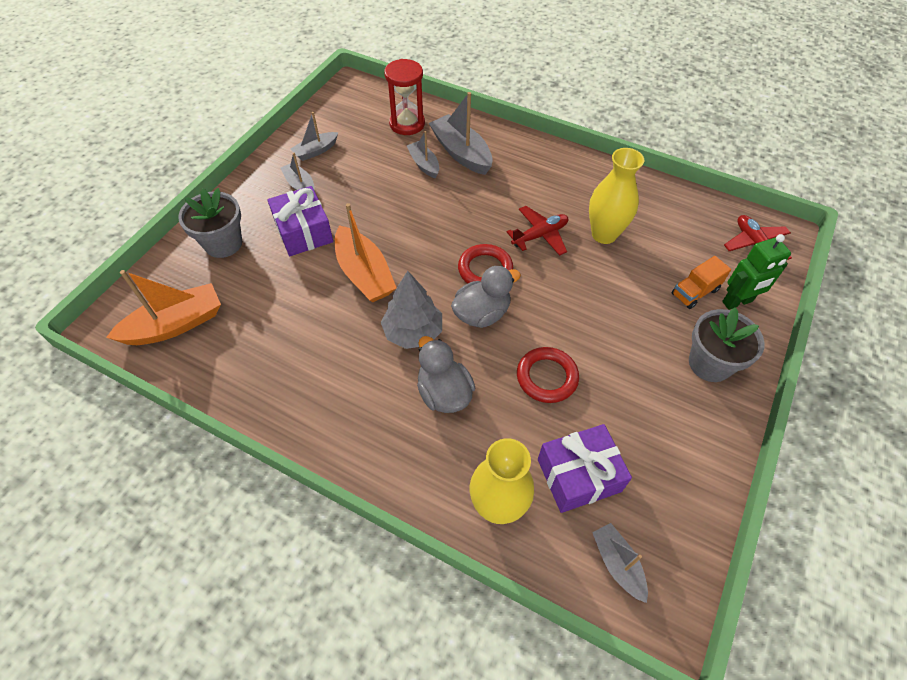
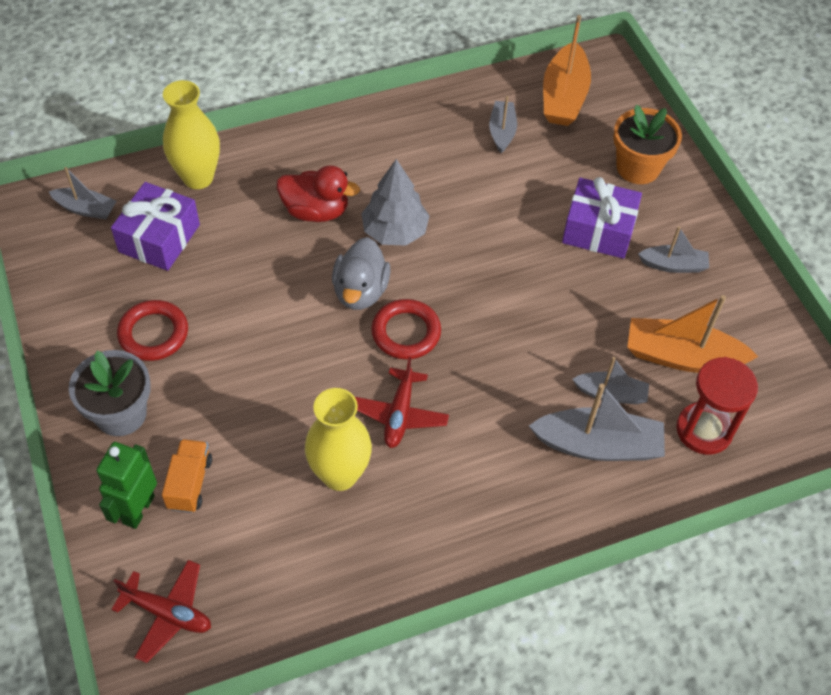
camera: 130 degrees right, 0 degrees up
grey flower pot [178,188,242,258] -> orange flower pot [613,105,682,184]
grey boat [291,112,338,161] -> grey boat moved to [489,96,517,153]
orange boat [335,203,396,303] -> orange boat moved to [627,295,758,373]
grey duck [417,336,475,413] -> red duck [277,165,360,222]
red ring [517,347,579,403] -> red ring moved to [117,300,188,361]

